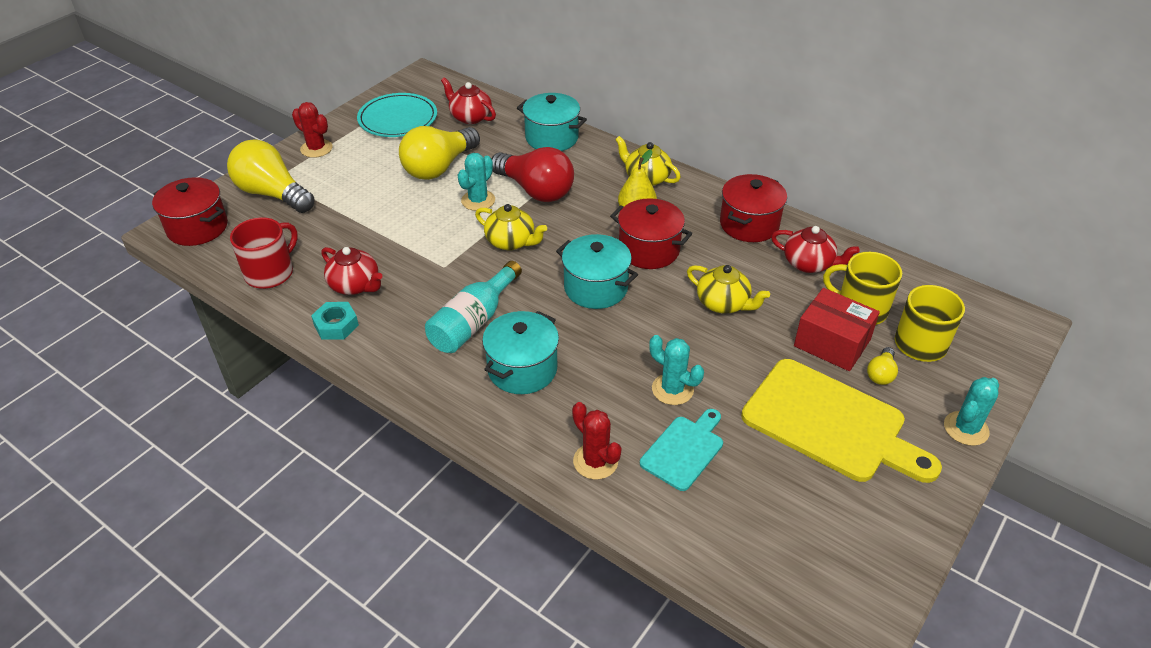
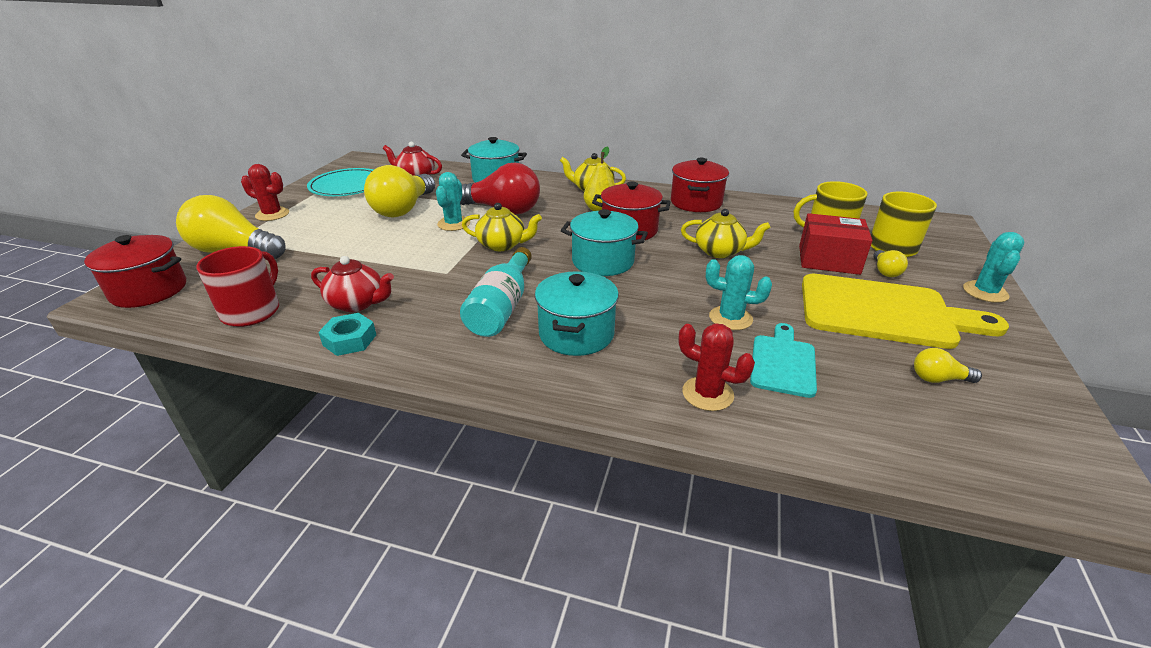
camera: 20 degrees left, 10 degrees down
red teapot [771,226,860,273] -> none
none -> yellow light bulb [914,348,982,383]

